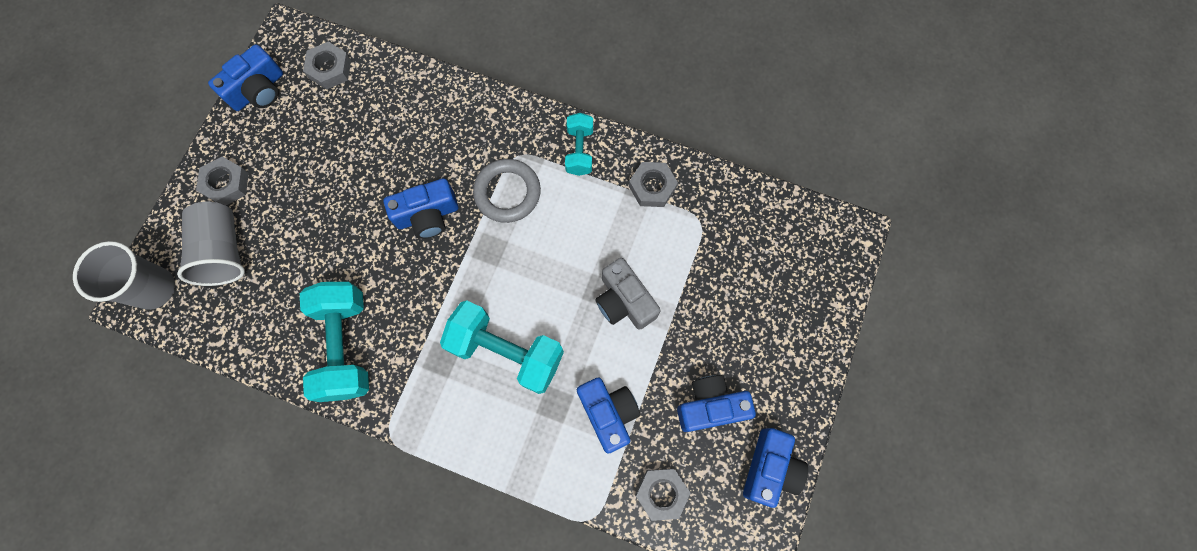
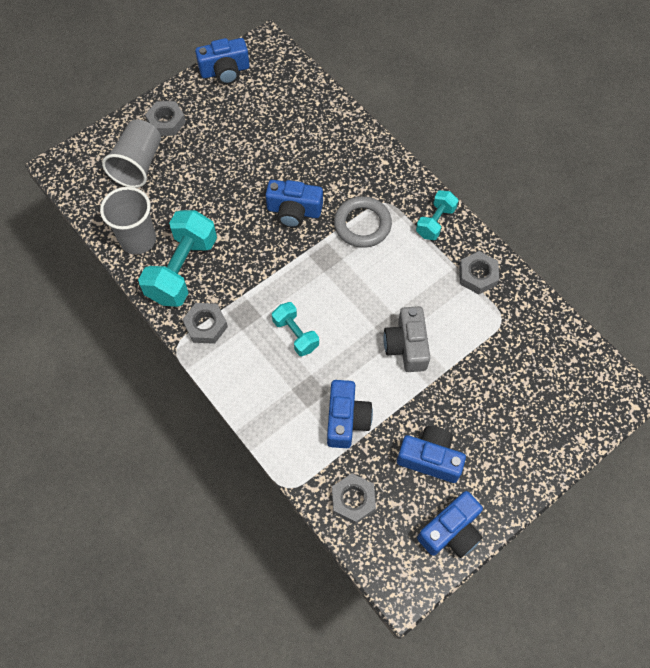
camera: 30 degrees right, 10 degrees down
grey cup [73,241,175,310] -> grey cup moved to [100,187,156,254]
grey nut [303,42,351,90] -> grey nut moved to [182,303,228,344]
turquoise dumbbell [440,300,564,394] -> turquoise dumbbell [272,302,319,356], size x0.56

